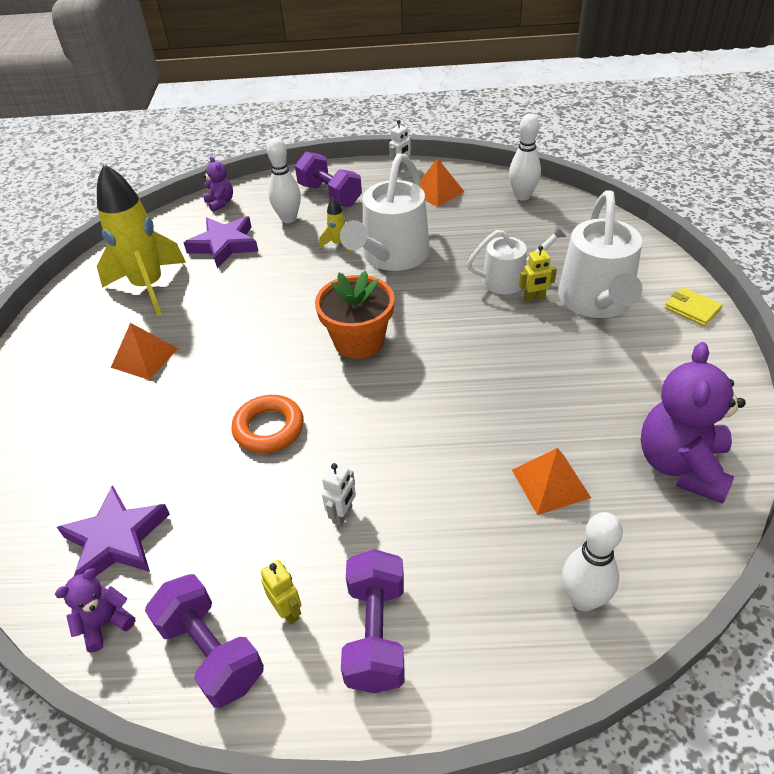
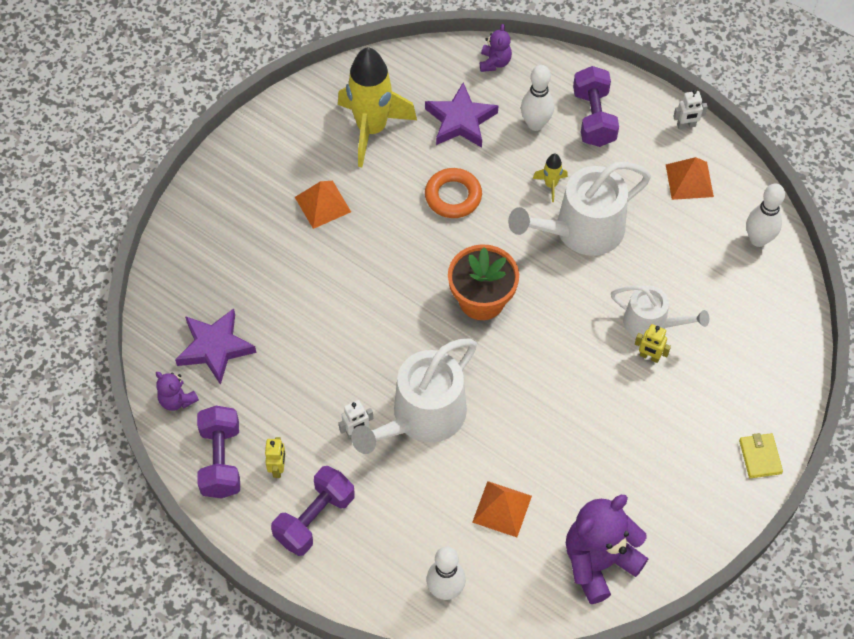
camera: 35 degrees right, 15 degrees up
purple teddy bear [55,569,135,653] -> purple teddy bear turned 135 degrees counterclockwise [156,372,199,411]
orange ring [232,395,304,453] -> orange ring moved to [425,168,482,218]
white watering can [558,191,643,318] -> white watering can moved to [351,338,477,454]

